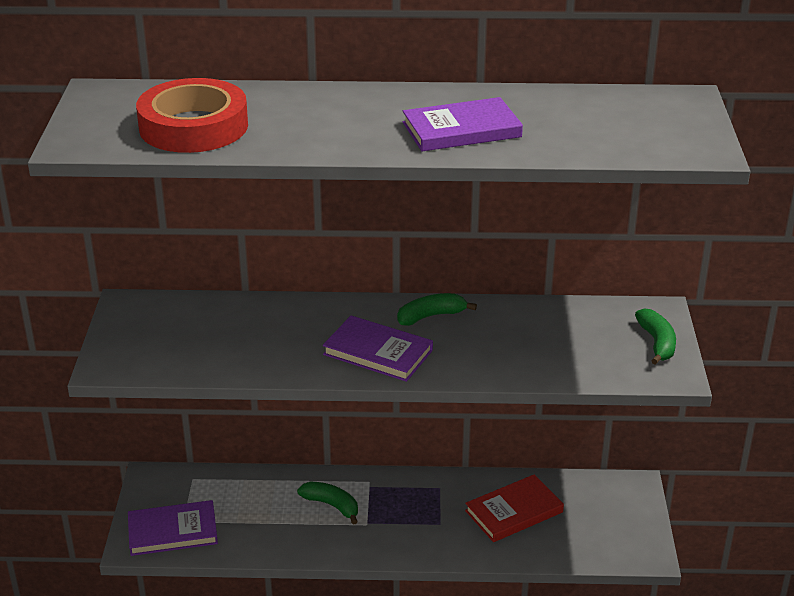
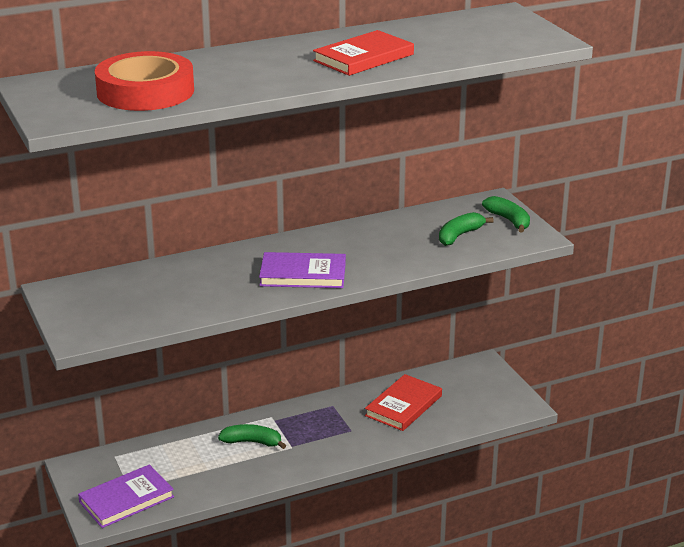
camera: 25 degrees left, 5 degrees down
green banana [397,293,477,326] -> green banana moved to [439,212,493,246]
purple book [403,97,523,151] -> red book [313,30,414,76]

